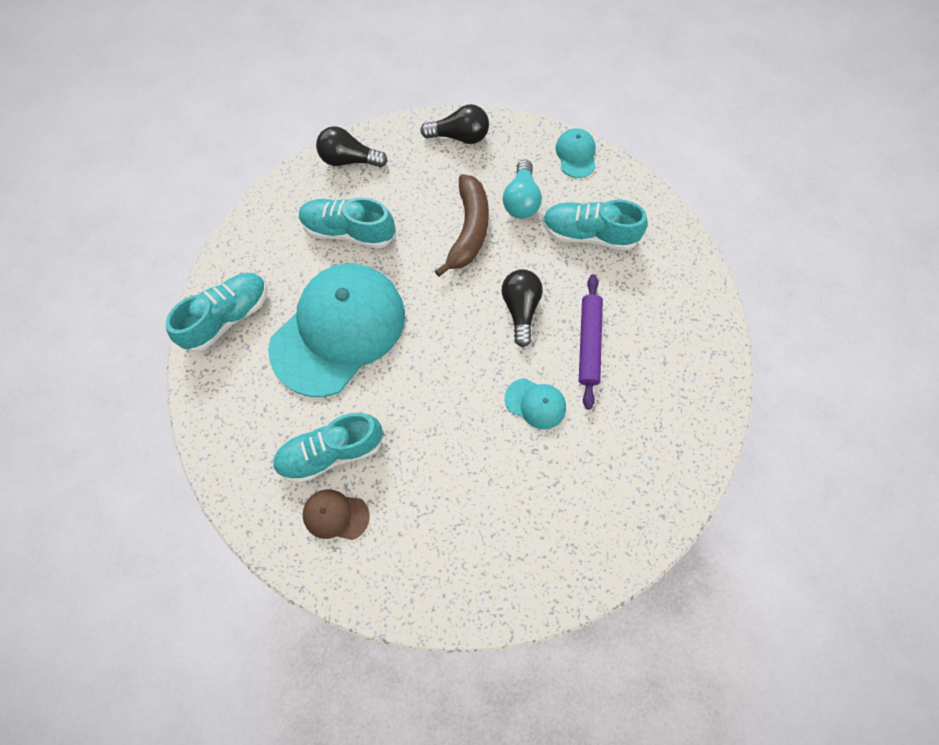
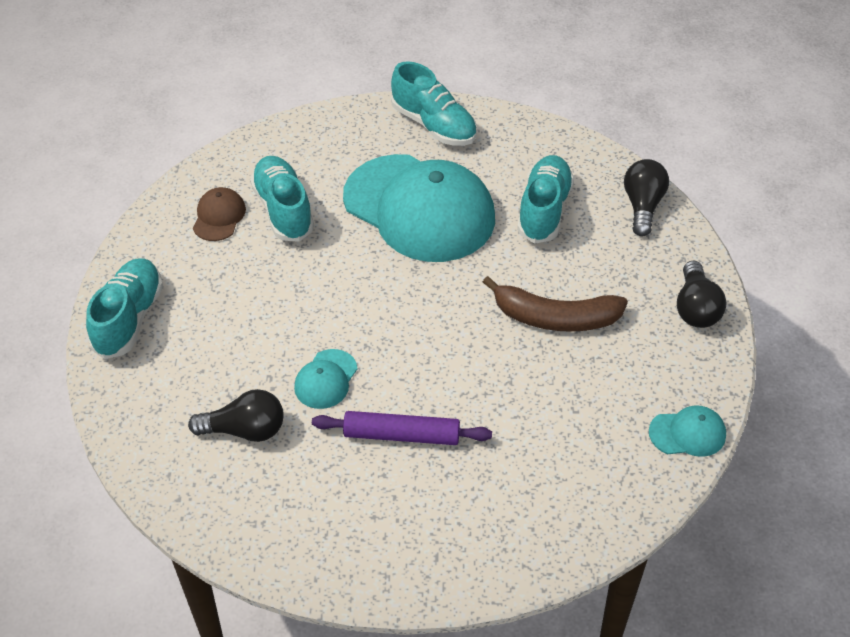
camera: 90 degrees right, 20 degrees down
black light bulb [502,269,543,347] -> black light bulb moved to [188,389,284,442]
turquoise light bulb [503,159,542,219] -> none
turquoise shoe [542,200,648,251] -> turquoise shoe moved to [86,258,163,359]

